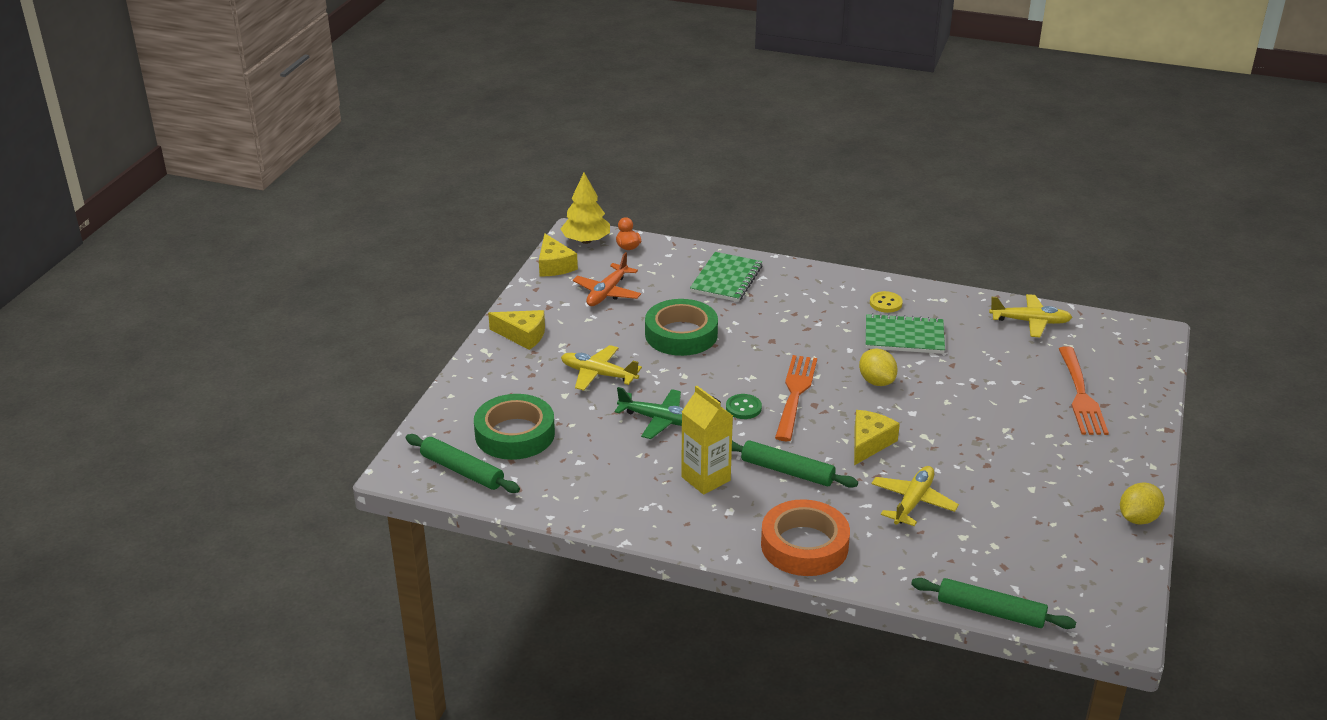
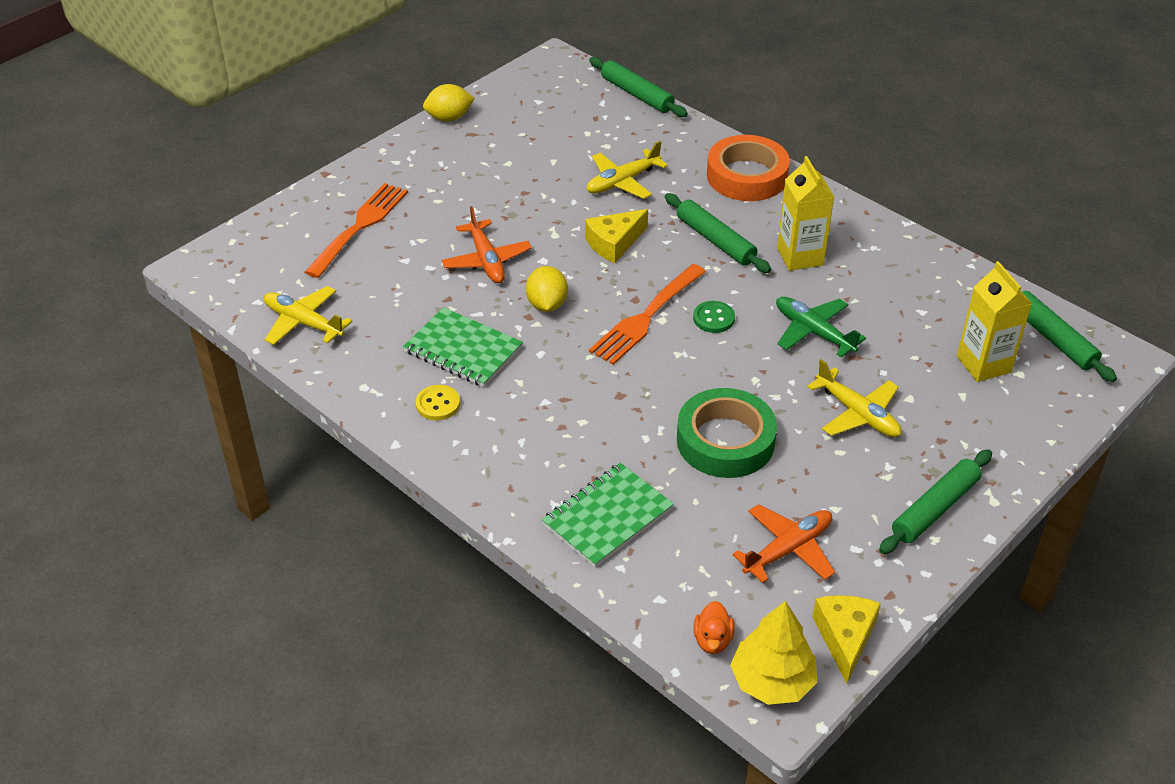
camera: 155 degrees left, 10 degrees up
green tape [474,394,555,460] -> yellow carton [957,261,1032,382]
yellow cheese [488,310,545,350] -> green rolling pin [879,449,992,554]
none -> orange plane [441,206,532,283]

